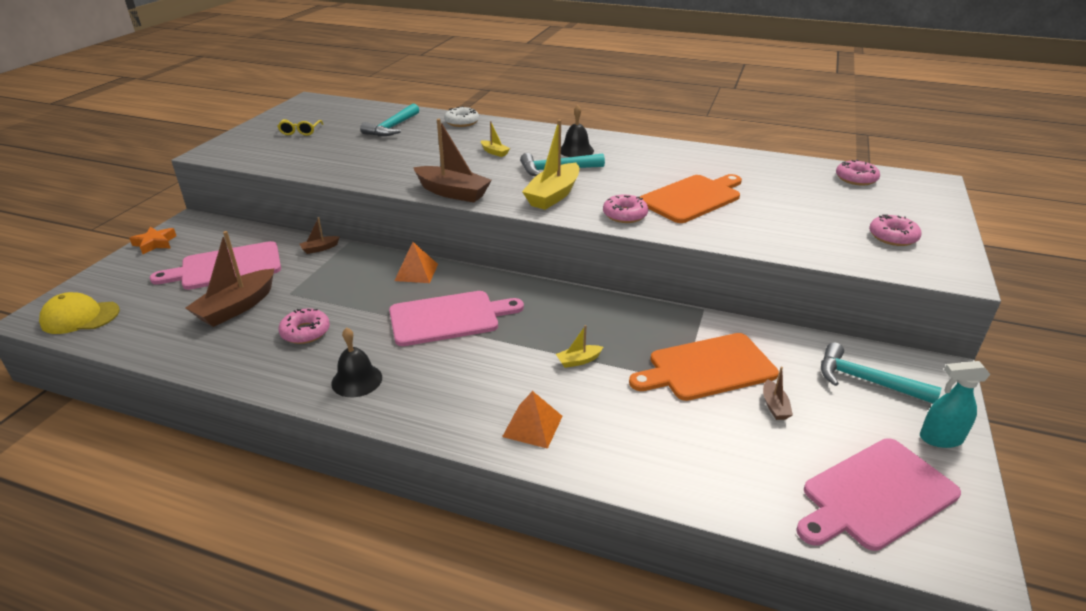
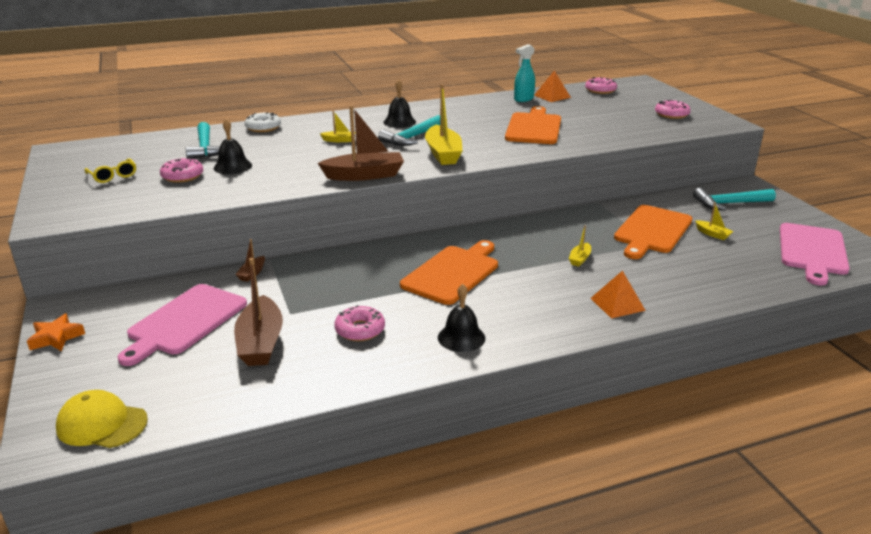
camera: 40 degrees left, 5 degrees down
yellow cap [39,292,120,334] -> yellow cap turned 60 degrees clockwise [56,390,148,448]
pink cutting board [389,291,524,346] -> orange cutting board [400,240,498,305]
orange pyramid [394,242,438,283] -> orange pyramid moved to [534,70,571,102]
pink donut [603,195,648,223] -> pink donut moved to [160,157,203,183]
brown boat [763,367,793,420] -> yellow boat [695,202,733,240]
turquoise spray bottle [920,361,991,448] -> turquoise spray bottle moved to [514,44,535,102]
none -> black bell [214,119,252,174]

